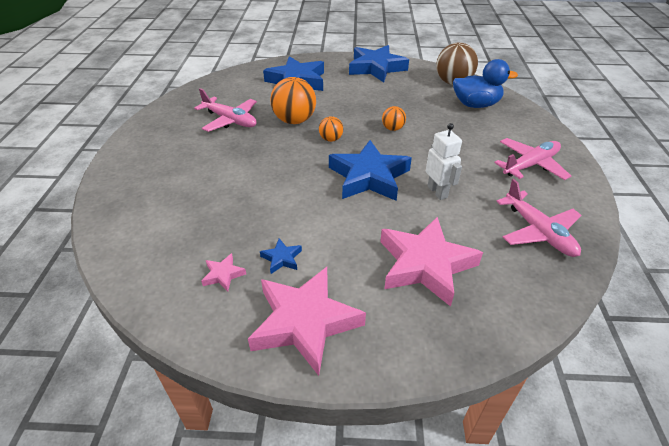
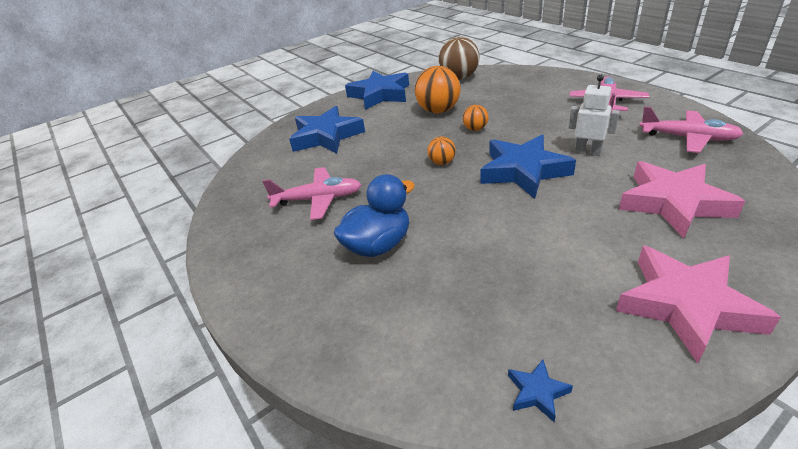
camera: 35 degrees left, 5 degrees down
pink star [201,253,246,291] -> none
blue star [260,238,302,274] -> blue star moved to [508,360,573,422]
orange ball [270,77,316,124] -> orange ball moved to [415,66,460,113]
blue duck [453,59,518,108] -> blue duck moved to [334,174,415,257]

